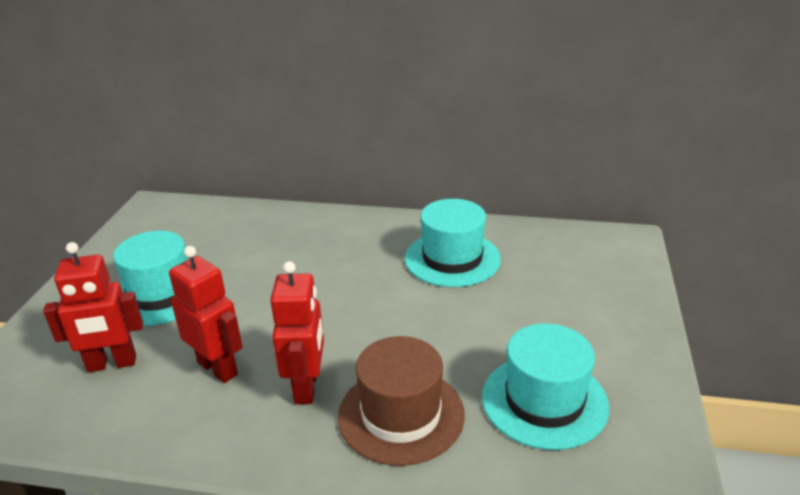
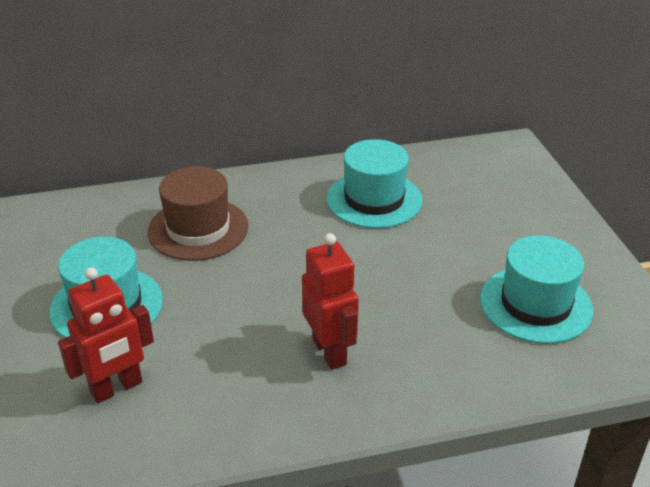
camera: 25 degrees left, 5 degrees up
red robot [169,246,243,383] -> none
brown hat [338,336,465,466] -> brown hat moved to [148,166,248,261]

